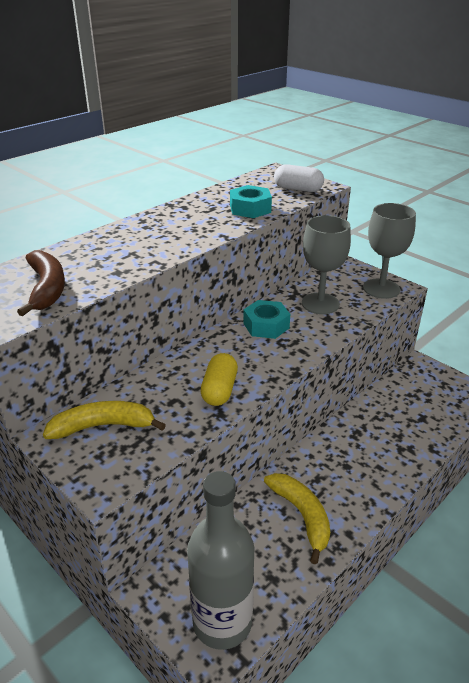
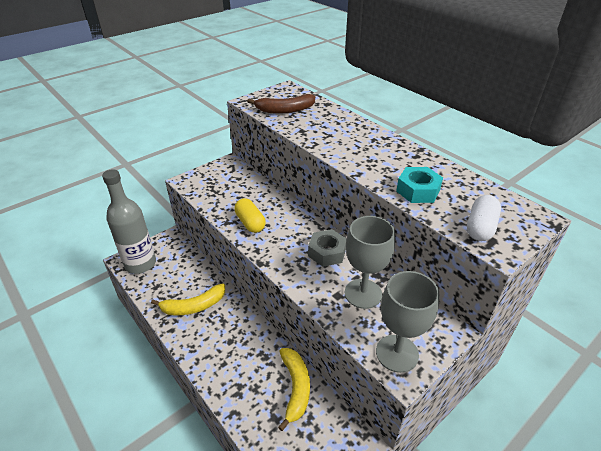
camera: 95 degrees right, 5 degrees up
yellow banana [43,401,166,439] -> yellow banana moved to [278,348,310,431]
yellow capsule [200,353,238,406] -> yellow capsule turned 45 degrees clockwise [234,198,266,233]
turquoise nut [243,300,290,339] -> grey nut [308,229,347,267]

